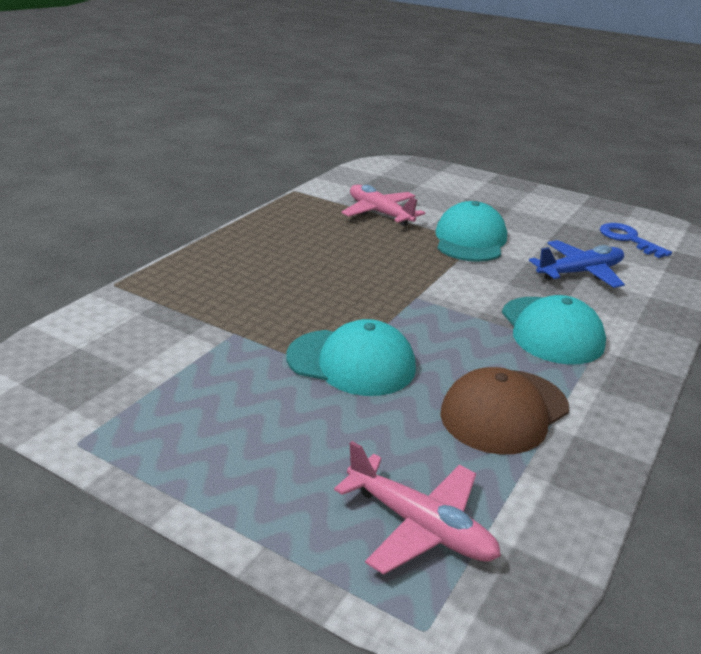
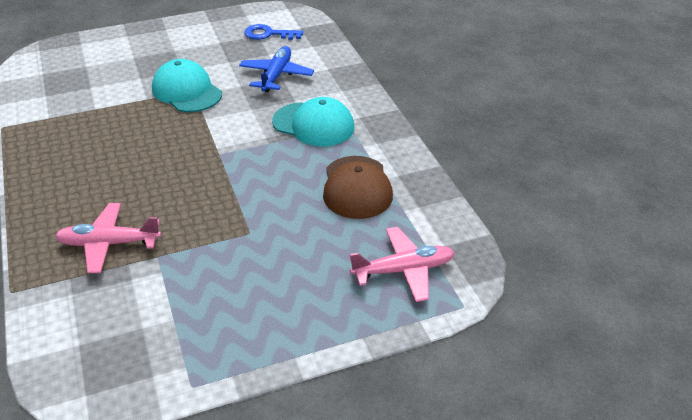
camera: 50 degrees left, 10 degrees up
turquoise cap [286,319,416,396] -> none
pink plane [341,185,425,226] -> pink plane moved to [55,203,161,273]

